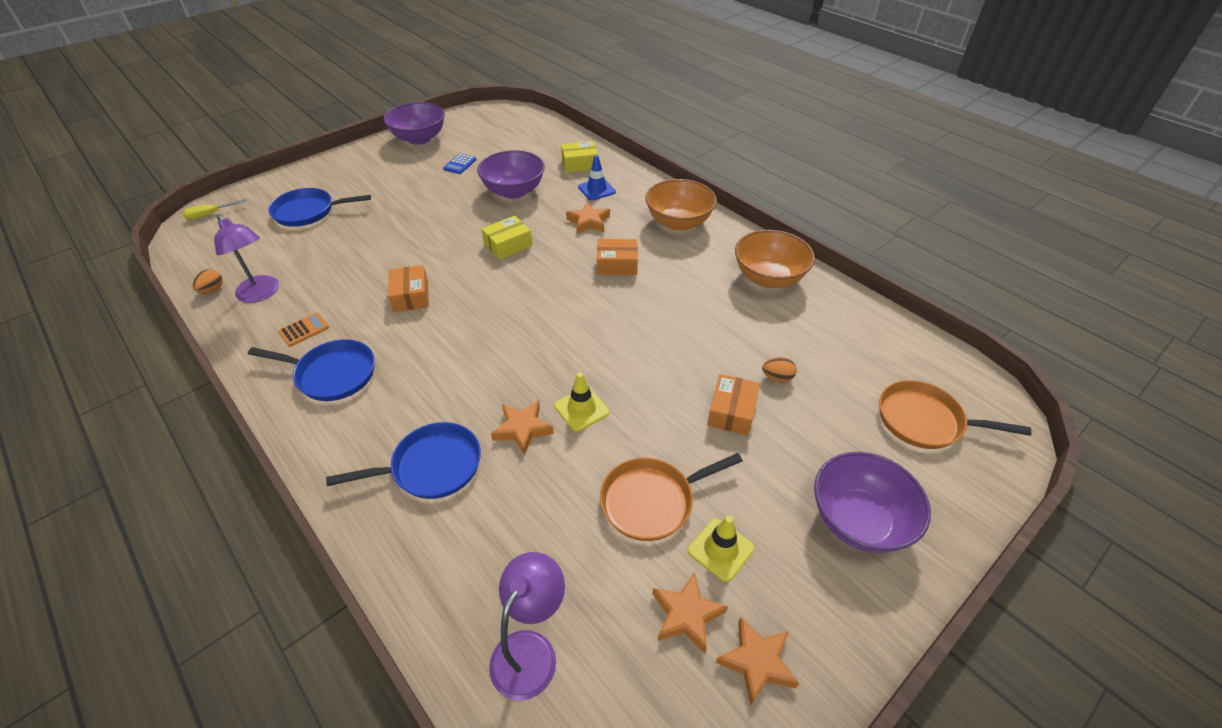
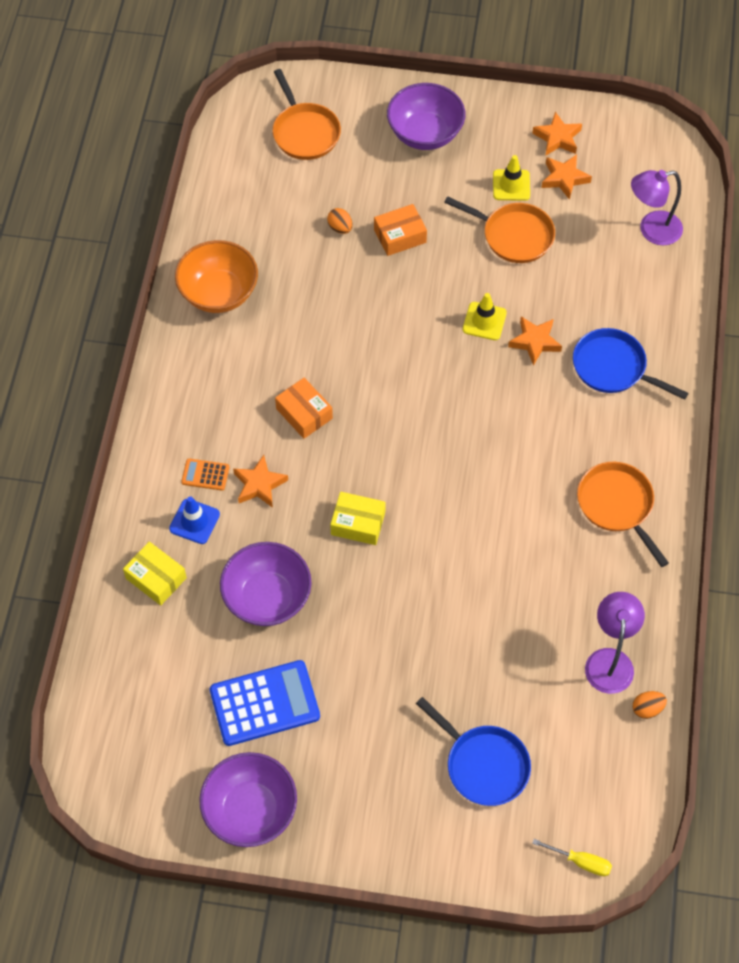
camera: 130 degrees left, 15 degrees up
blue pan [248,339,375,401] -> orange pan [577,462,669,567]
orange calculator [278,313,329,347] -> orange calculator moved to [181,458,229,491]
orange box [388,265,429,312] -> none
blue calculator [443,153,476,174] -> blue calculator [210,660,320,746], size x2.12
orange bowl [645,179,717,231] -> none

